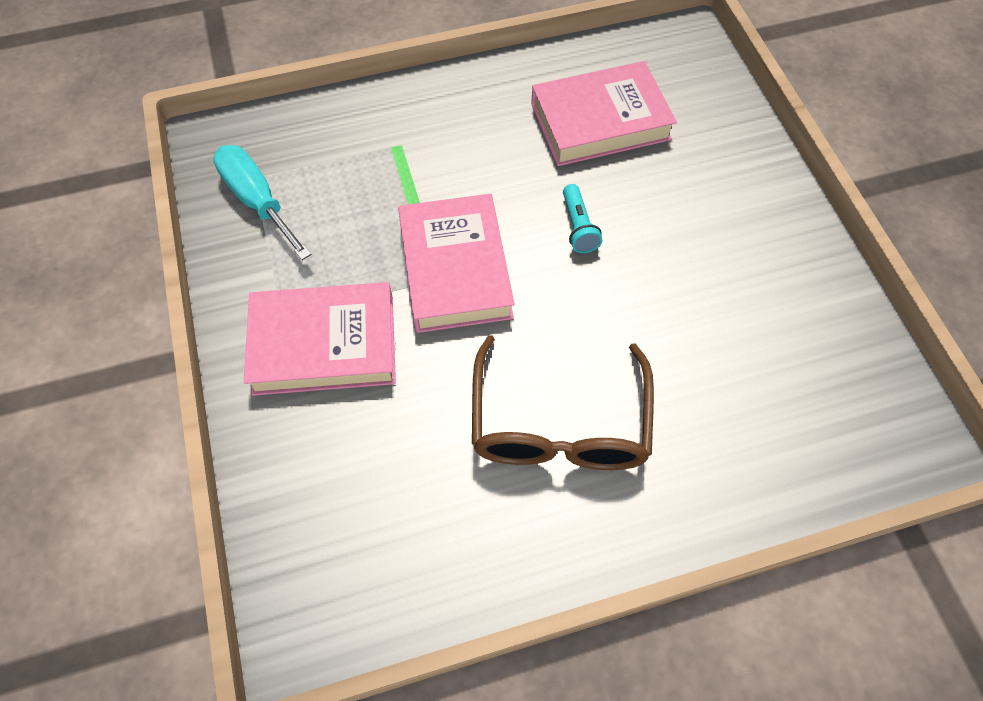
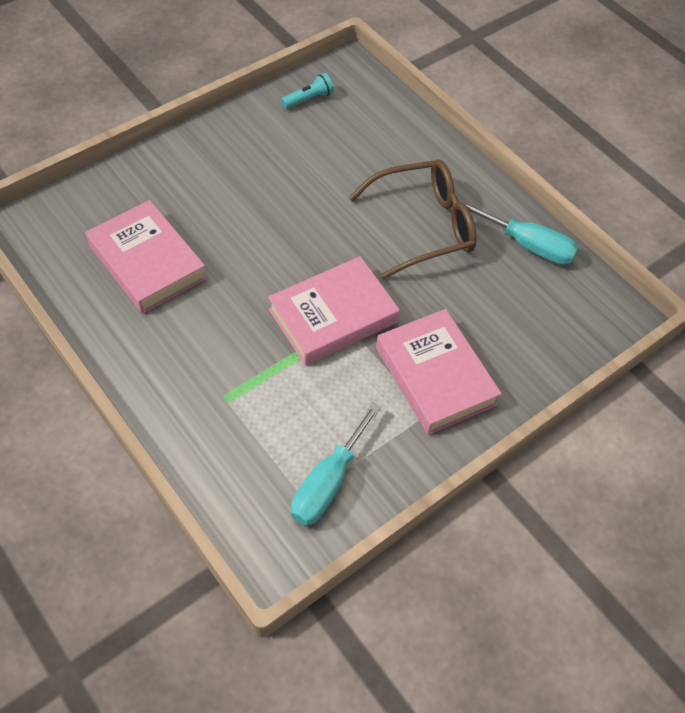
camera: 115 degrees left, 5 degrees down
turquoise flashlight [563,184,602,253] -> turquoise flashlight moved to [281,73,334,109]
none -> turquoise screwdriver [461,201,578,265]

